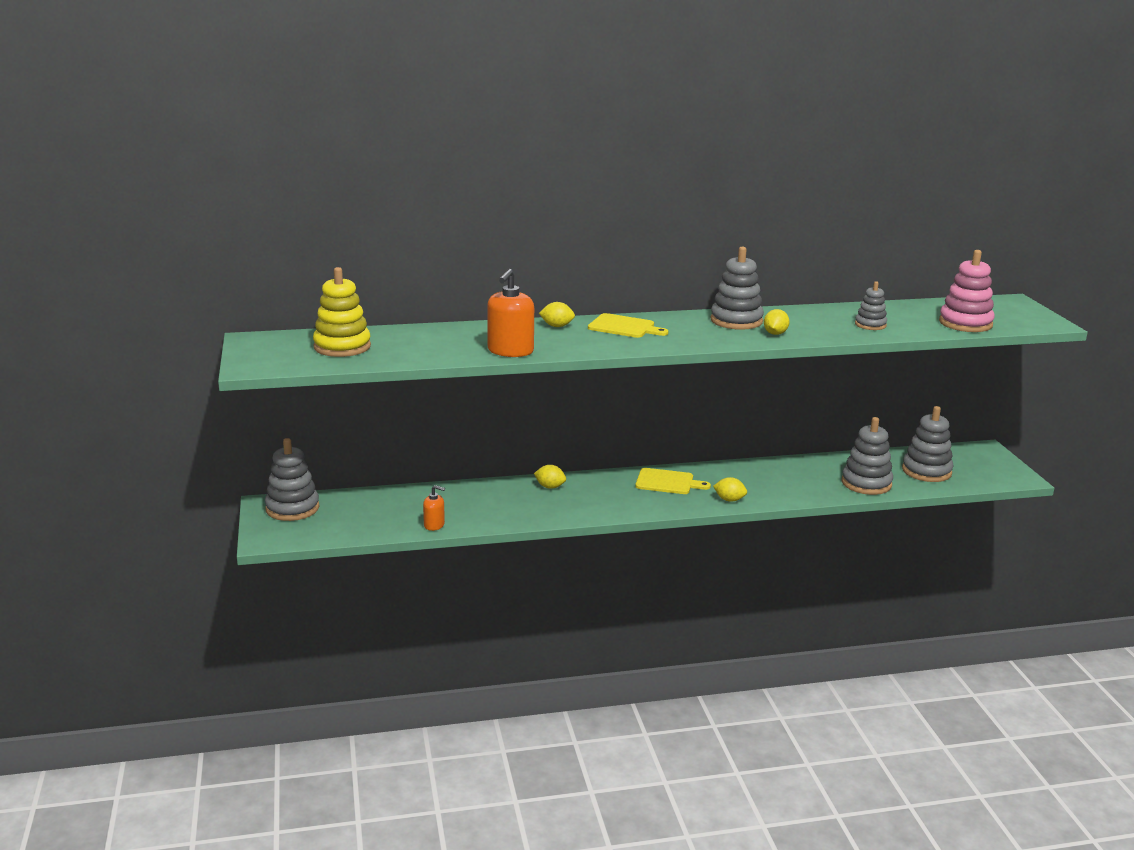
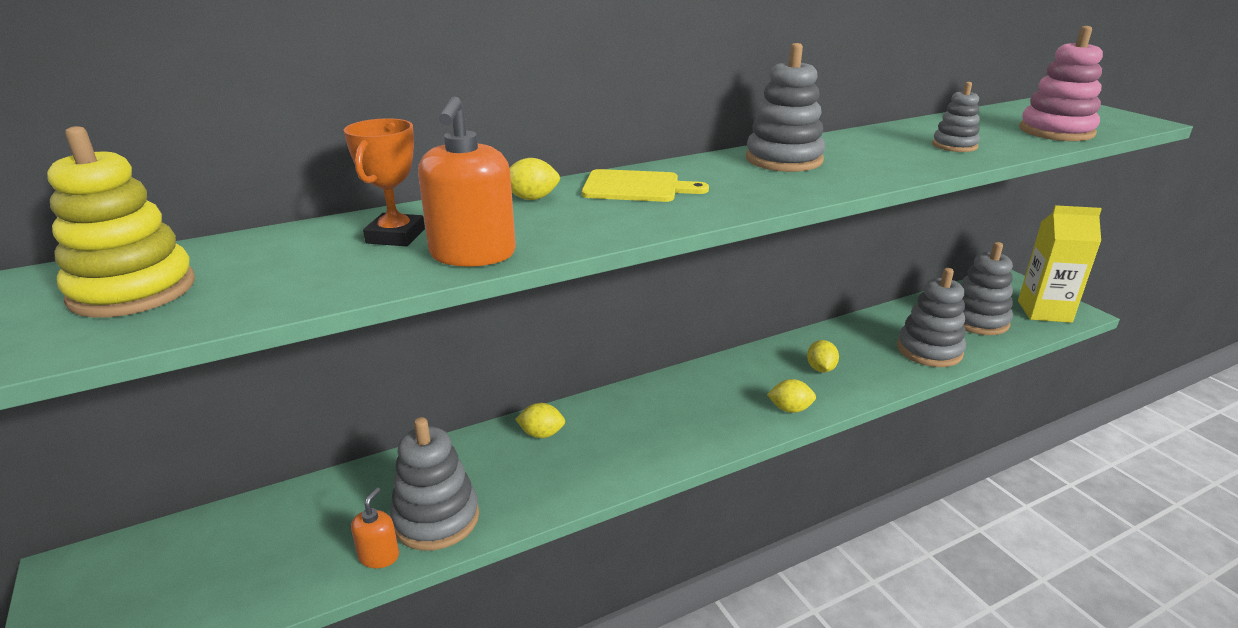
camera: 15 degrees left, 5 degrees up
grey stacking toy [265,438,319,521] -> grey stacking toy moved to [390,417,479,550]
orange soap dispenser [423,485,445,531] -> orange soap dispenser turned 75 degrees counterclockwise [351,487,399,568]
yellow cutting board [636,468,711,494] -> none
yellow lemon [764,309,790,335] -> yellow lemon moved to [807,340,839,373]
none -> orange trophy [344,118,425,246]
none -> yellow carton [1018,205,1102,323]

